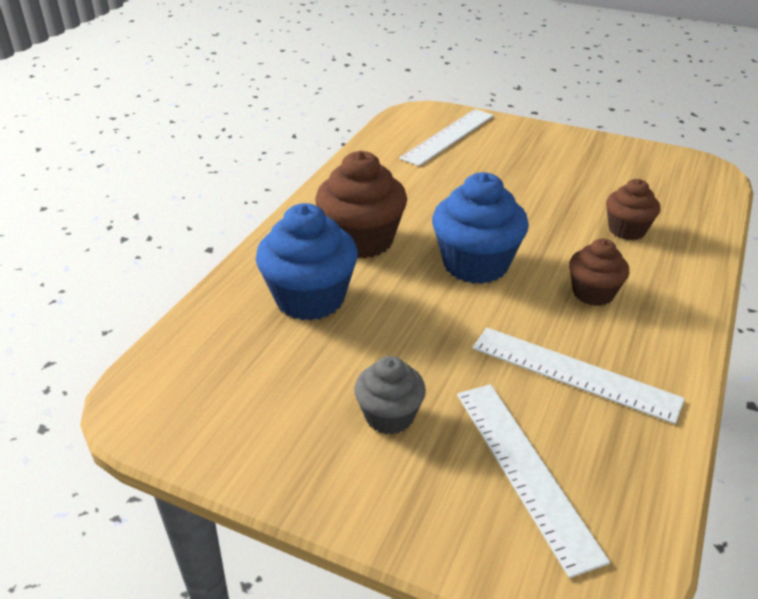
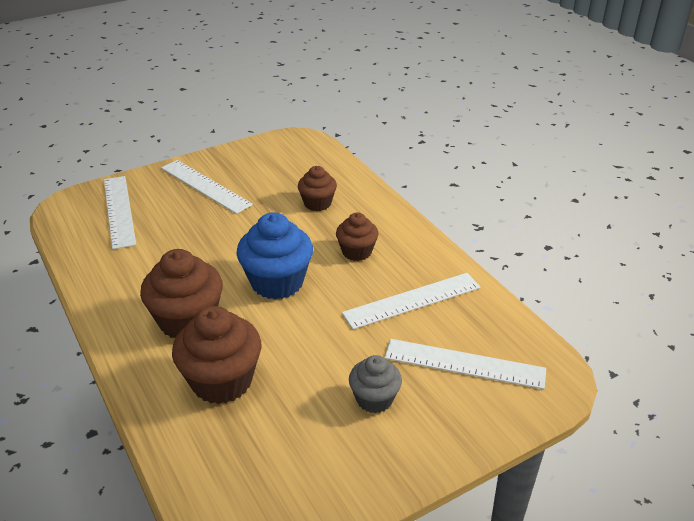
camera: 55 degrees left, 0 degrees up
blue cupcake [256,203,358,321] -> brown cupcake [172,306,262,404]
none -> white ruler [161,160,253,214]

